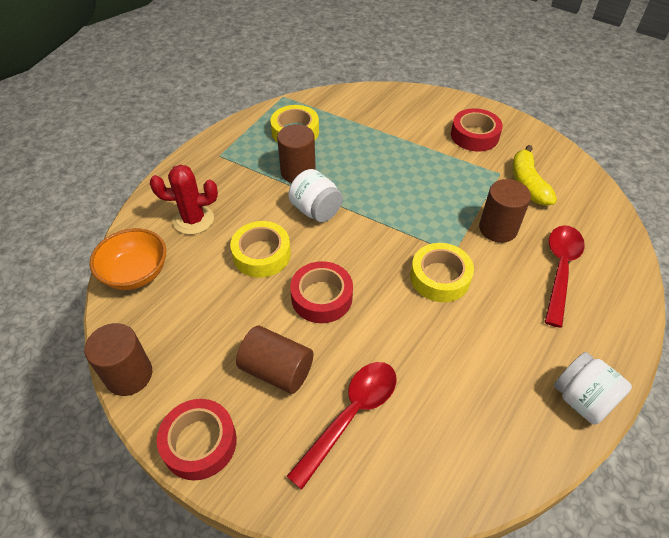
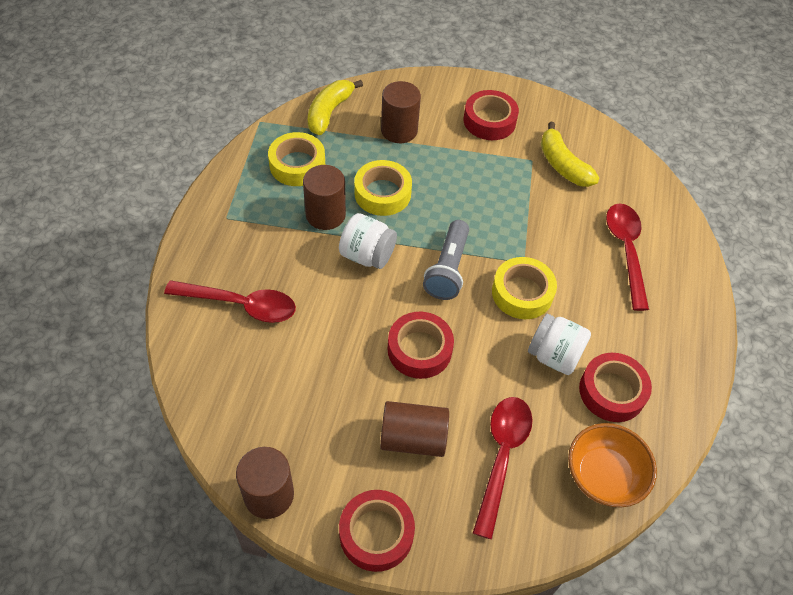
camera: 25 degrees left, 5 degrees up
orange bowl [89,228,166,290] -> orange bowl moved to [568,423,657,507]
red cactus [150,165,218,235] -> red spoon [164,280,296,323]
yellow tape [230,221,291,278] -> yellow tape moved to [354,160,412,216]
brown cylinder [479,179,531,243] -> brown cylinder moved to [381,81,421,143]
white jar [554,352,632,425] -> white jar moved to [528,314,591,375]
none -> yellow banana [308,80,363,135]
none -> grey flashlight [423,220,469,300]
none -> red tape [579,353,652,422]

